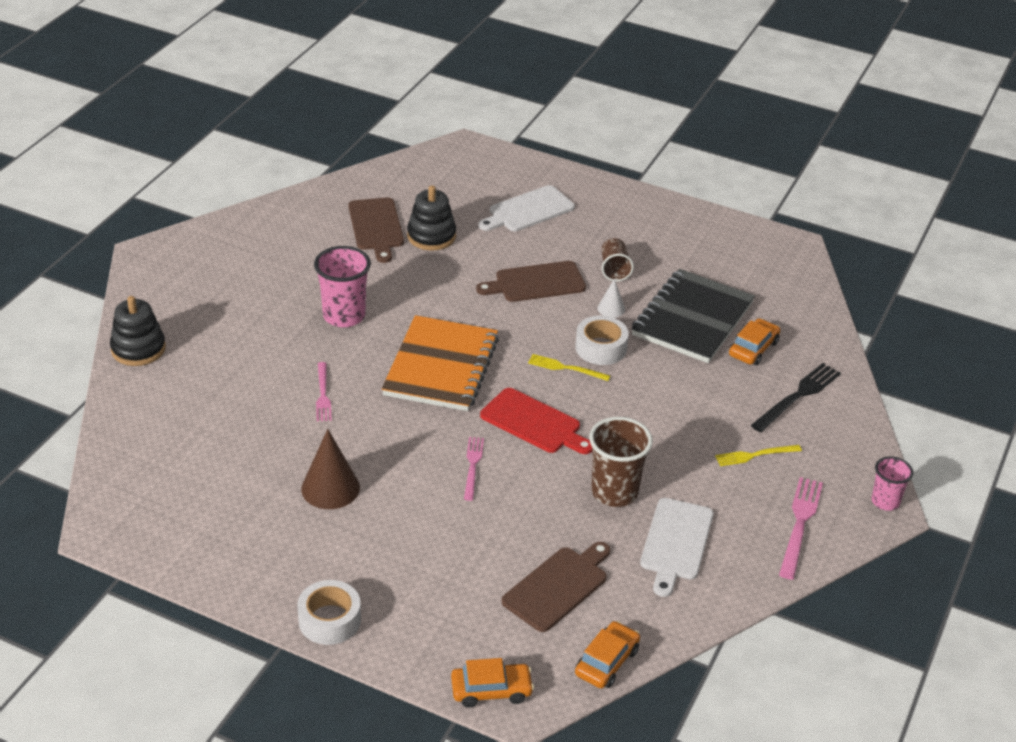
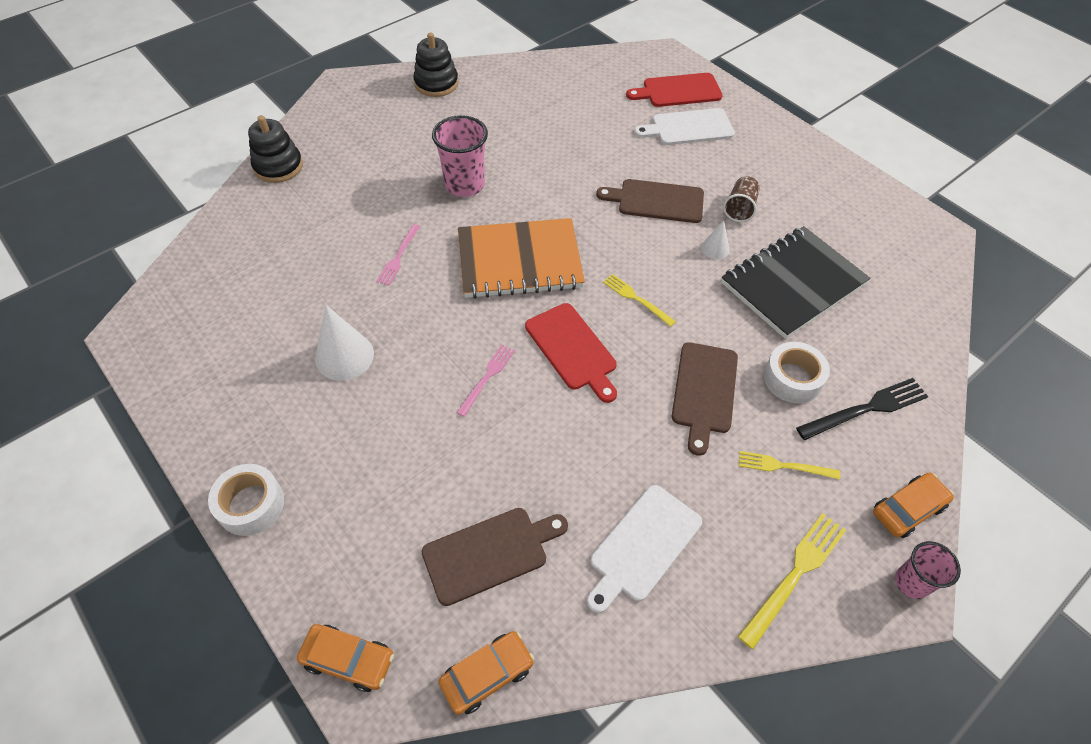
camera: 25 degrees right, 15 degrees up
brown cone [301,429,360,509] -> white cone [315,305,374,381]
brown cutting board [348,197,404,263] -> brown cutting board moved to [672,342,738,456]
orange notebook [382,315,499,411] -> orange notebook turned 45 degrees clockwise [458,218,585,299]
black stacking toy [407,185,456,250] -> black stacking toy moved to [413,32,458,97]
white tape [575,315,629,365] -> white tape moved to [764,342,830,403]
brown cup [589,417,653,507] -> none
orange car [729,318,780,365] -> orange car moved to [873,472,954,538]
pink fork [779,477,823,580] -> yellow fork [738,513,846,649]
none -> red cutting board [626,73,723,107]

